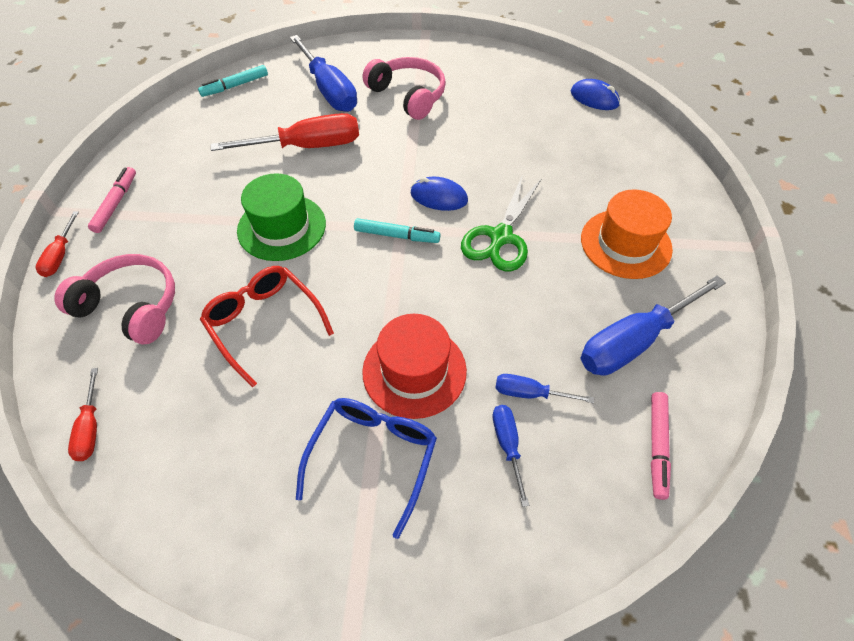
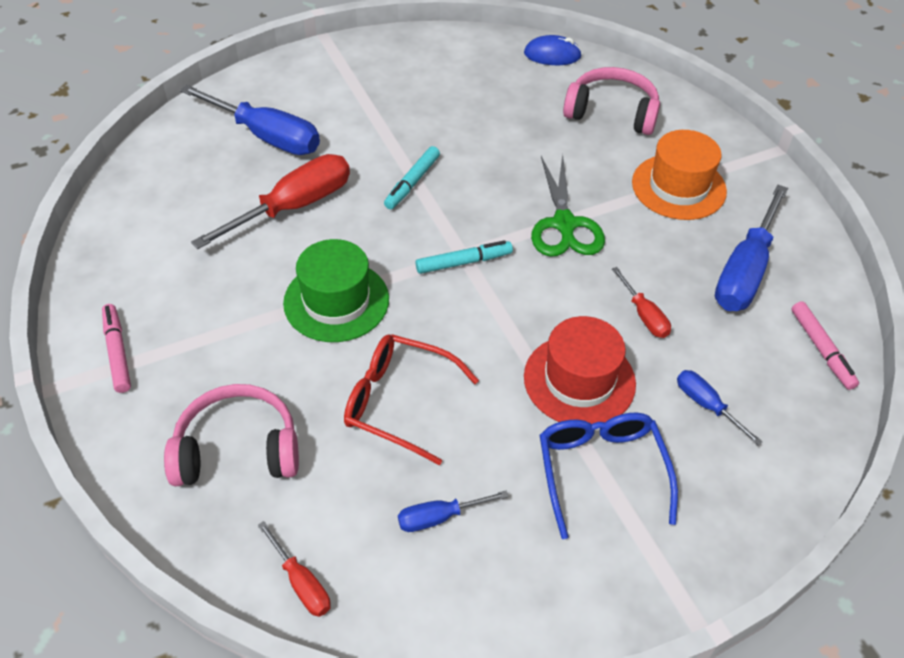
camera: 30 degrees left, 5 degrees down
red screwdriver [35,211,79,277] -> red screwdriver moved to [612,267,671,338]
turquoise marker [198,65,268,97] -> turquoise marker moved to [384,146,440,209]
pink headphones [363,57,446,120] -> pink headphones moved to [563,67,660,135]
blue mouse [411,177,468,211] -> none
blue screwdriver [495,374,594,403] -> blue screwdriver moved to [398,491,509,532]

